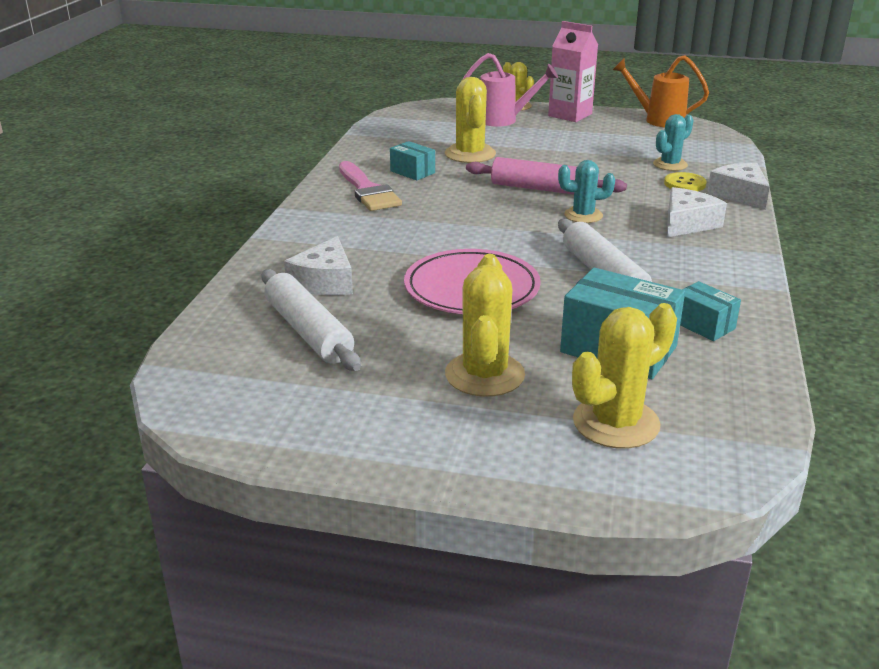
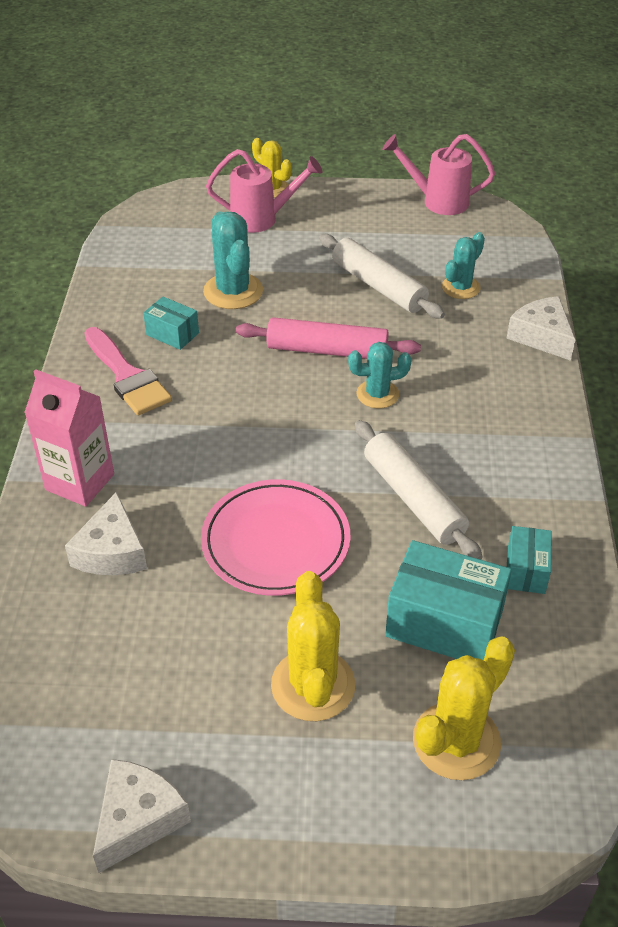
camera: 10 degrees left, 15 degrees up
white rolling pin [261,269,361,371] -> white rolling pin moved to [319,234,445,319]
yellow cactus [445,77,496,163] -> turquoise cactus [203,212,263,309]
pink carton [548,21,598,122] -> pink carton moved to [24,369,114,507]
orange watering can [612,55,709,127] -> pink watering can [382,134,495,215]
yellow button [664,172,707,191] -> none
white cheese [667,187,727,237] -> white cheese moved to [93,759,191,873]
turquoise box [680,281,741,341] -> turquoise box turned 60 degrees clockwise [507,526,552,594]

